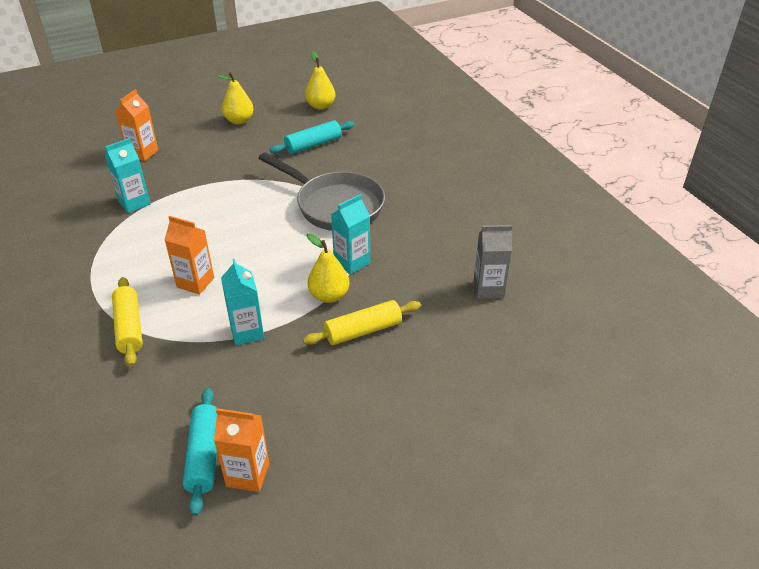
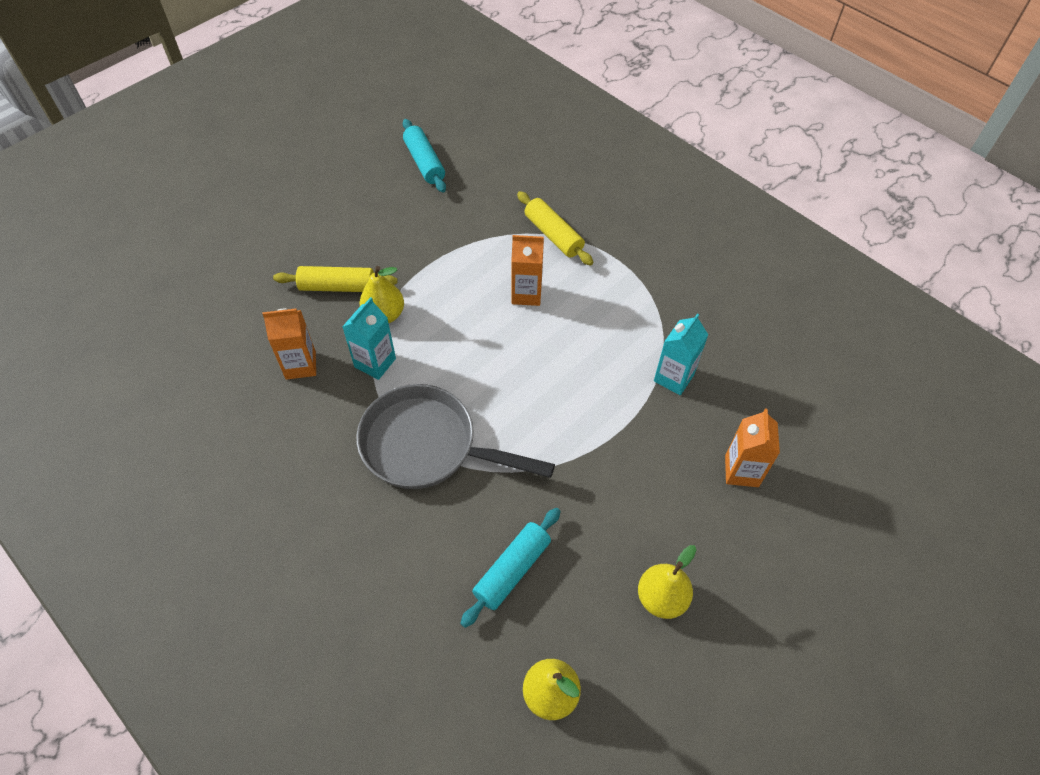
camera: 160 degrees right, 15 degrees up
orange carton [214,408,269,492] -> orange carton moved to [262,308,316,380]
turquoise carton [221,259,264,345] -> none
yellow rolling pin [303,300,421,345] -> yellow rolling pin turned 45 degrees clockwise [273,266,398,292]
grey carton [474,225,512,299] -> none

